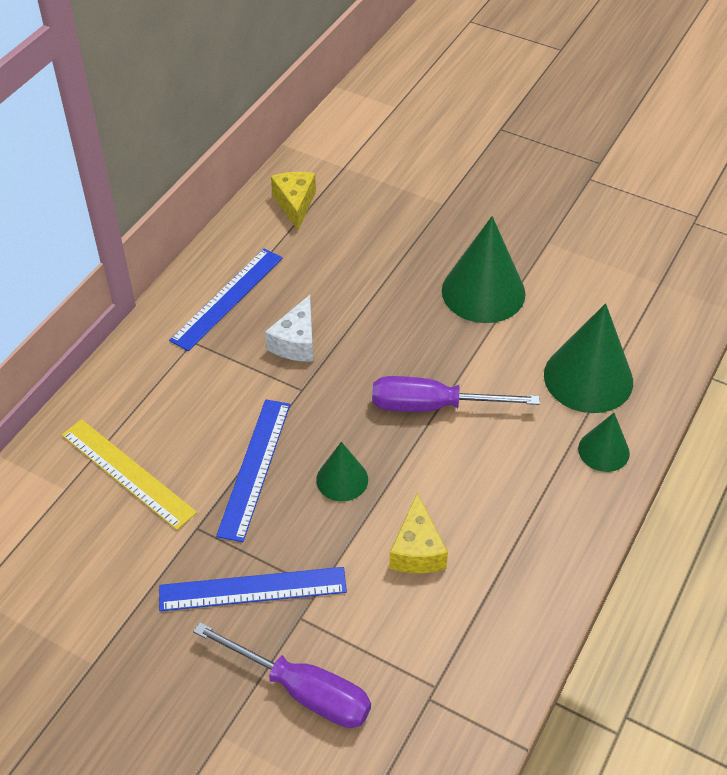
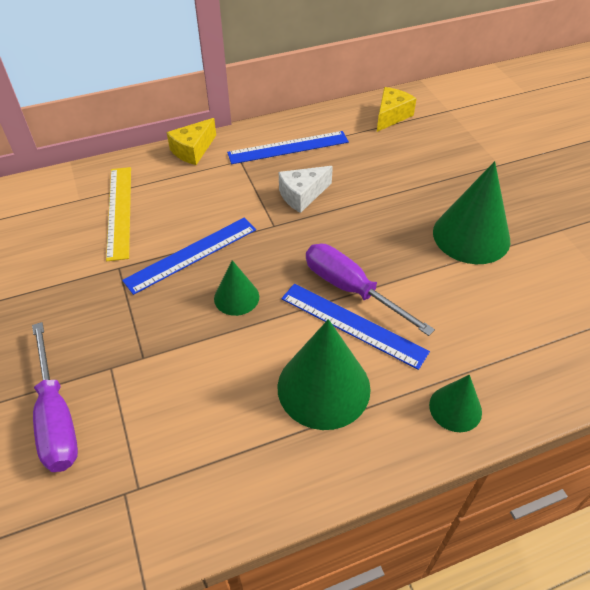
camera: 40 degrees right, 0 degrees up
blue ruler [159,567,347,611] -> blue ruler moved to [281,283,430,370]
yellow cheese [389,493,448,573] -> yellow cheese moved to [167,118,216,165]
green cone [544,303,633,413] -> green cone moved to [277,319,371,430]

